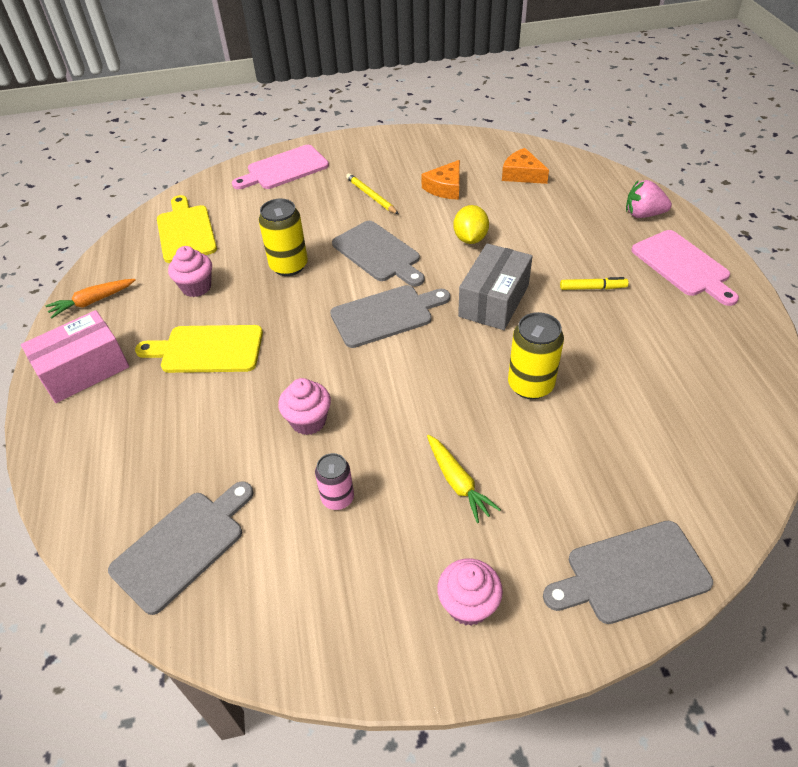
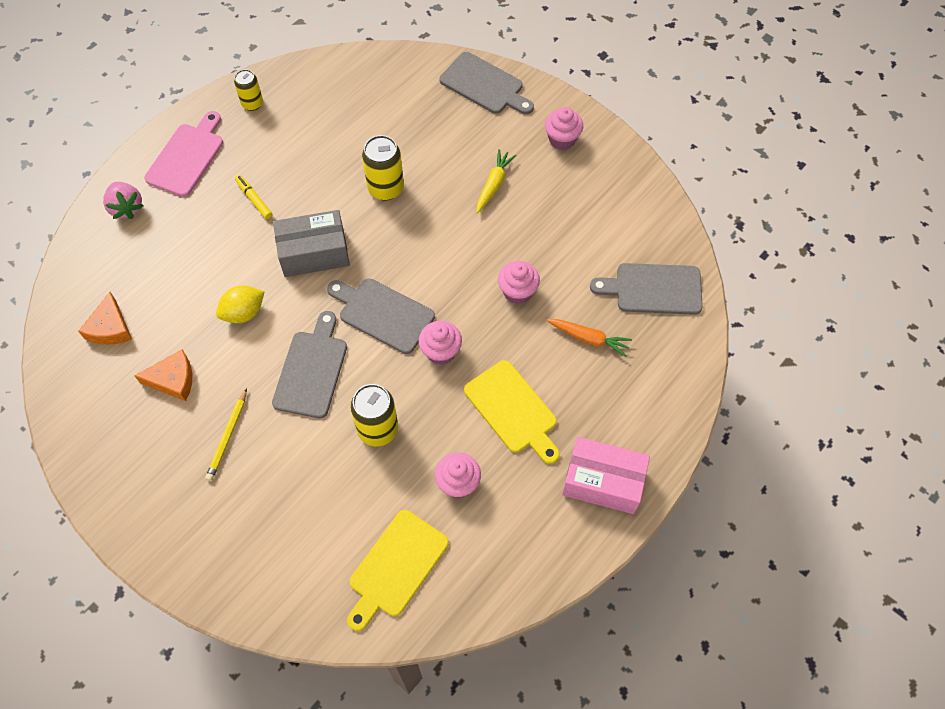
camera: 130 degrees left, 15 degrees up
orange carrot [45,279,136,319] -> orange carrot moved to [547,319,632,357]
pink cutting board [232,145,329,189] -> none
pink can [315,453,354,510] -> none
none -> yellow can [234,69,263,111]
none -> pink cupcake [419,321,462,365]

